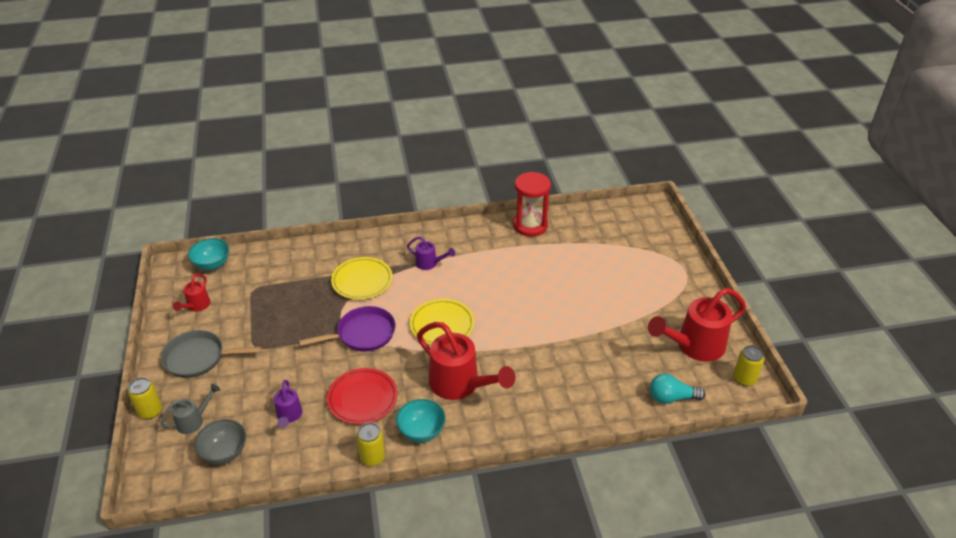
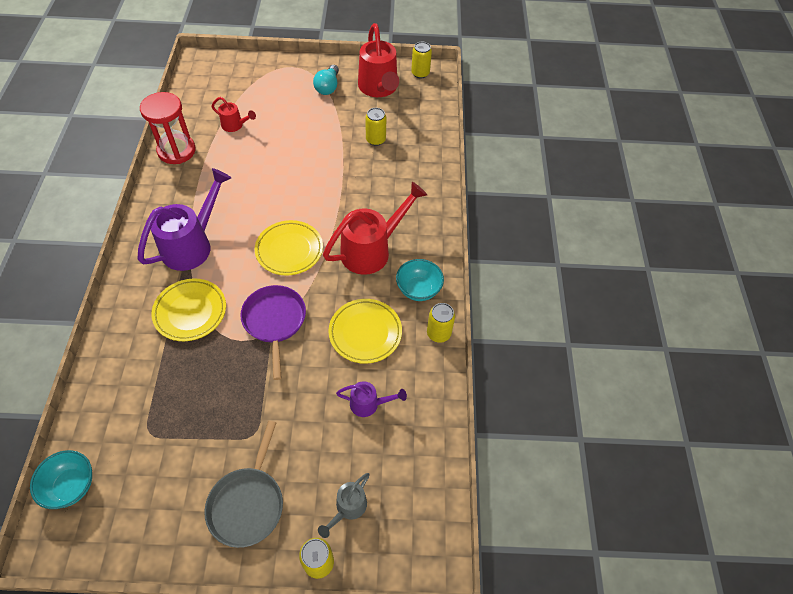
camera: 80 degrees left, 15 degrees up
grey watering can [161,384,220,434] -> grey watering can turned 120 degrees counterclockwise [318,473,370,538]
red watering can [173,274,211,311] -> red watering can moved to [212,97,256,132]
grey bowl [194,419,246,465] -> none
red plate [327,368,398,425] -> yellow plate [328,299,402,364]
purple watering can [407,236,455,270] -> purple watering can [137,168,231,271], size x1.99
turquoise light bulb [650,373,705,404] -> turquoise light bulb moved to [313,65,339,95]
none -> yellow can [365,108,387,146]

